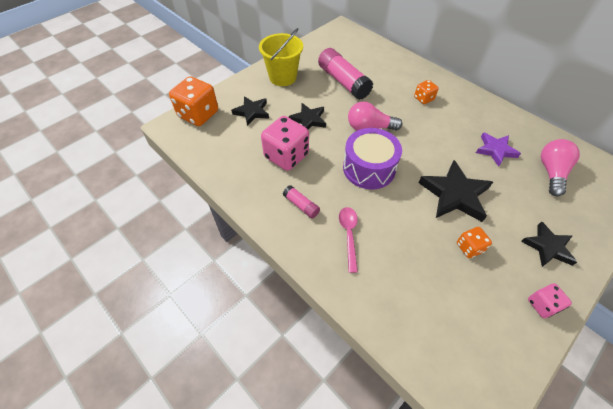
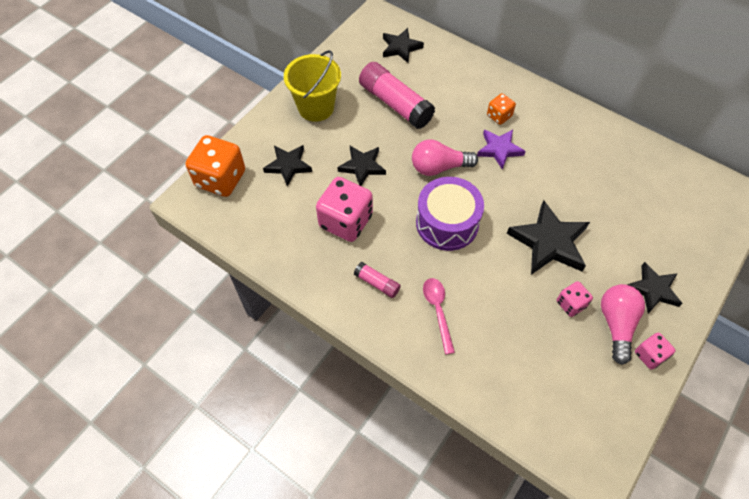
camera: 10 degrees left, 5 degrees up
orange dice [457,227,492,258] -> pink dice [557,281,593,317]
purple star [476,132,521,167] -> purple star moved to [477,130,526,170]
pink light bulb [541,139,580,196] -> pink light bulb moved to [601,284,645,365]
none -> black star [383,28,424,63]

